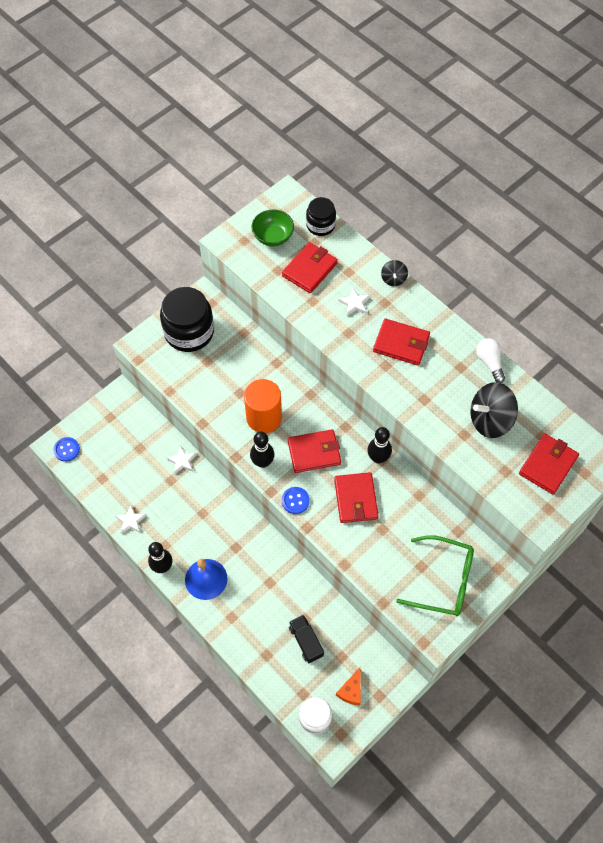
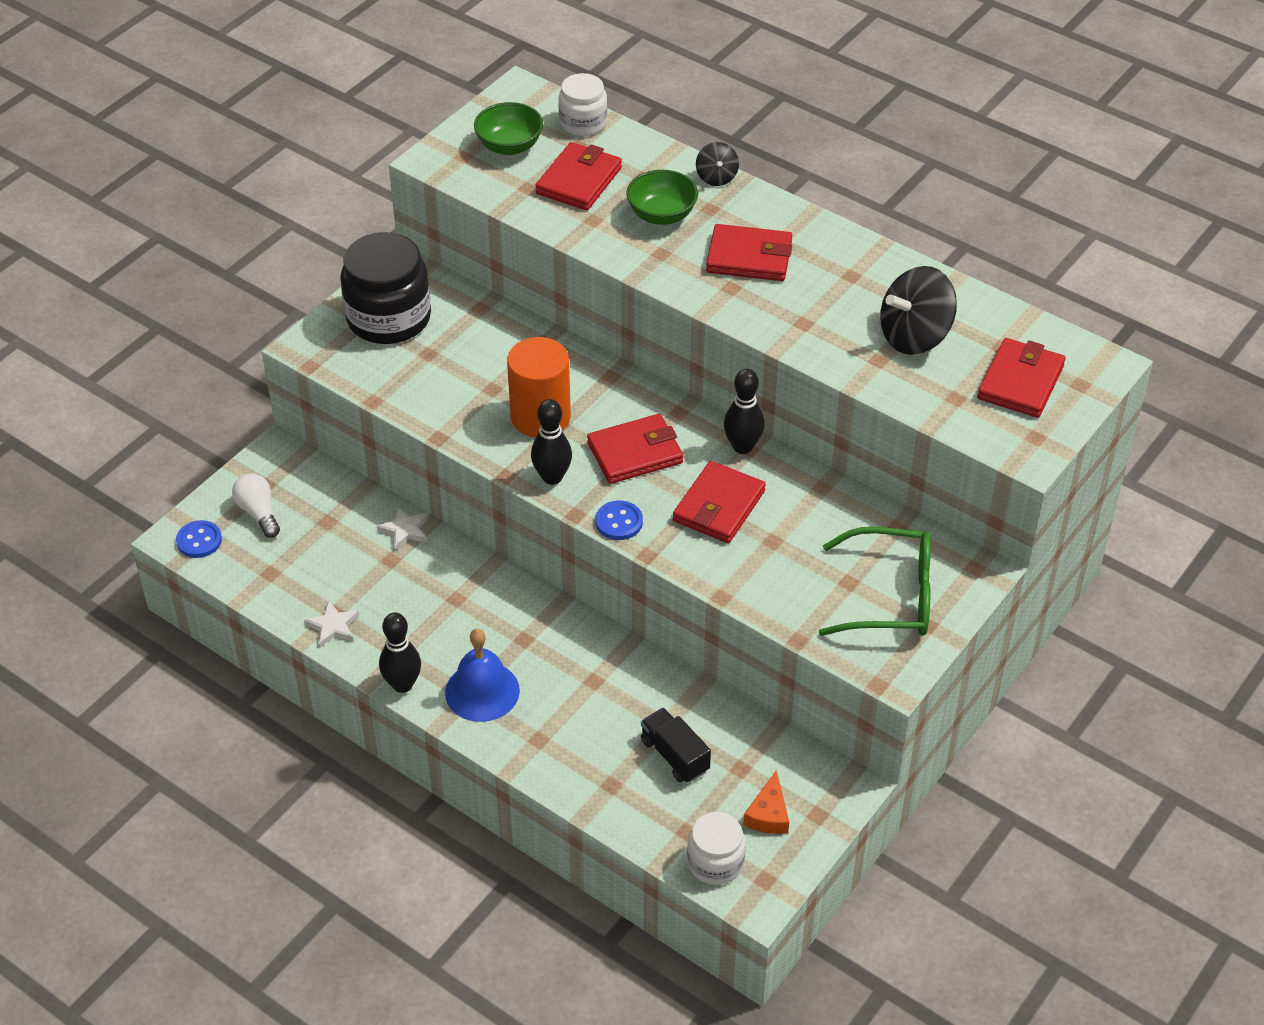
camera: 10 degrees left, 15 degrees down
black jar [306,197,336,236] -> white jar [558,73,607,136]
red wallet [334,472,379,523] -> red wallet turned 45 degrees clockwise [673,461,766,543]
white star [338,288,370,316] -> green bowl [626,170,698,225]
white light bulb [476,338,505,383] -> white light bulb moved to [232,474,280,538]

